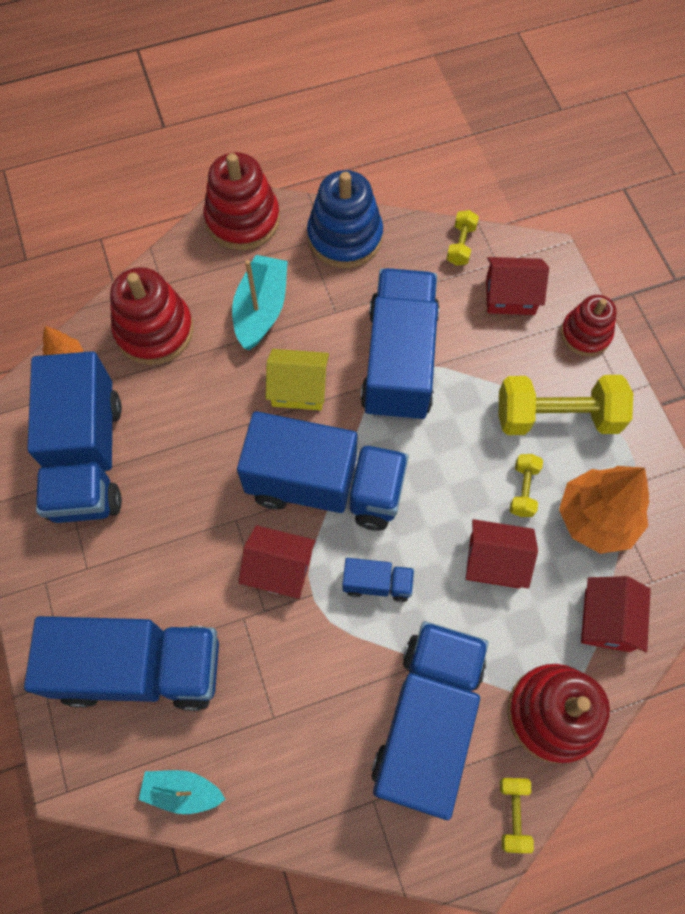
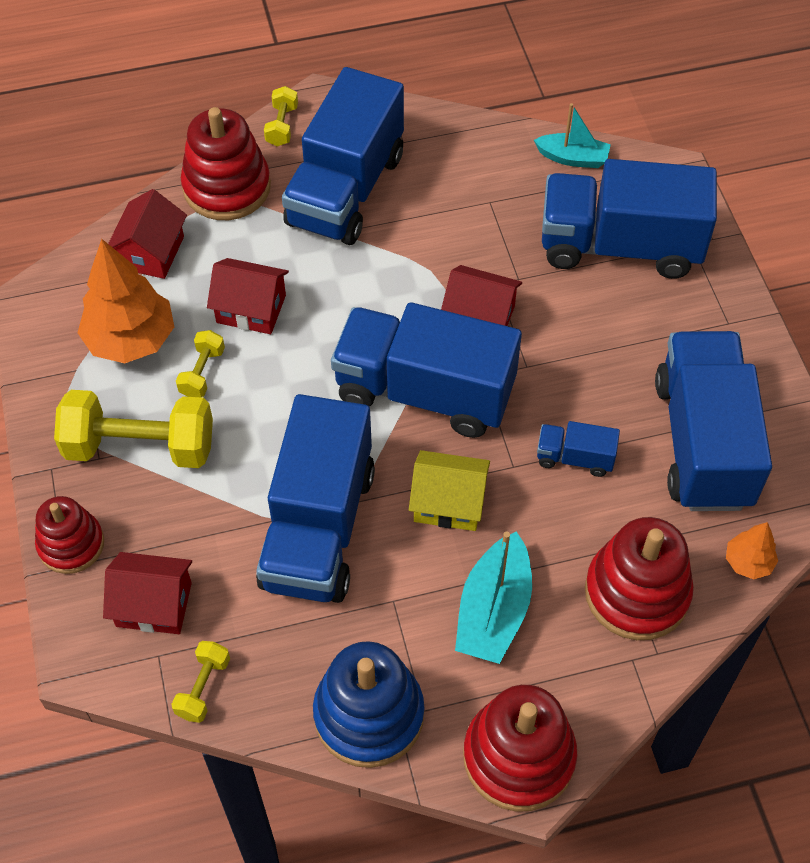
camera: 175 degrees left, 10 degrees down
blue truck [343,558,414,602] -> blue truck moved to [537,421,620,477]

